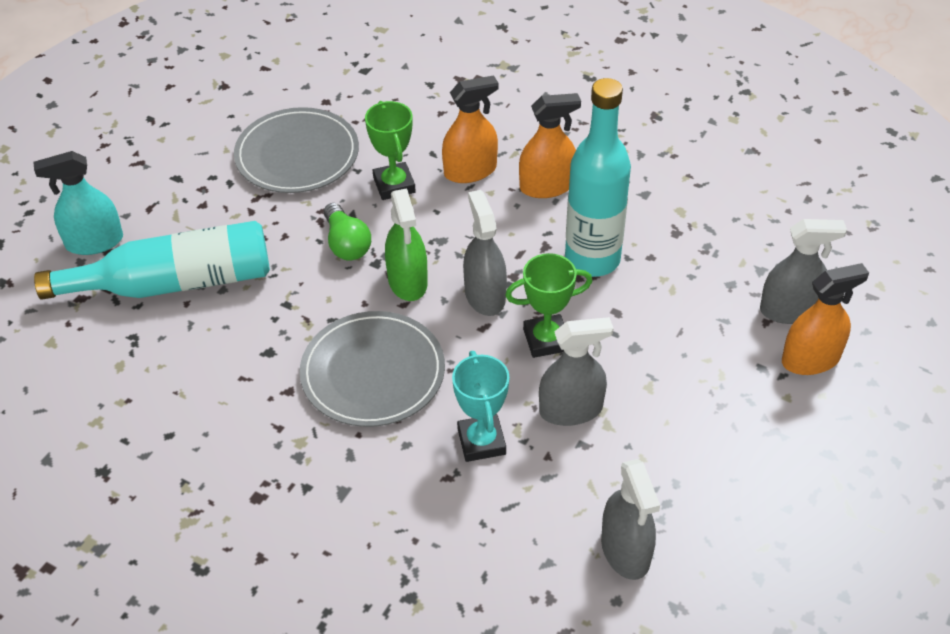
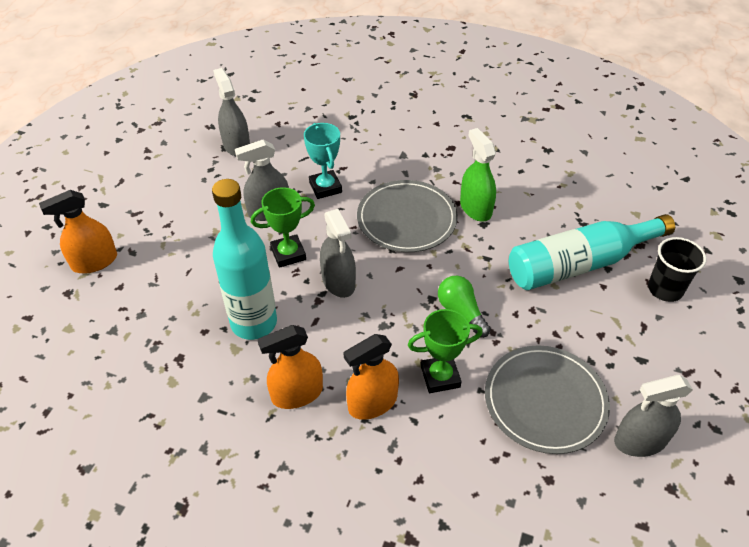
camera: 170 degrees right, 0 degrees up
turquoise spray bottle [34,151,123,255] -> black cup [648,237,707,302]
green trophy [365,101,416,200] -> green trophy turned 75 degrees counterclockwise [408,309,483,393]
green spray bottle [385,189,428,301] -> green spray bottle moved to [460,128,496,222]
grey spray bottle [760,219,847,324] -> grey spray bottle moved to [614,375,693,457]

